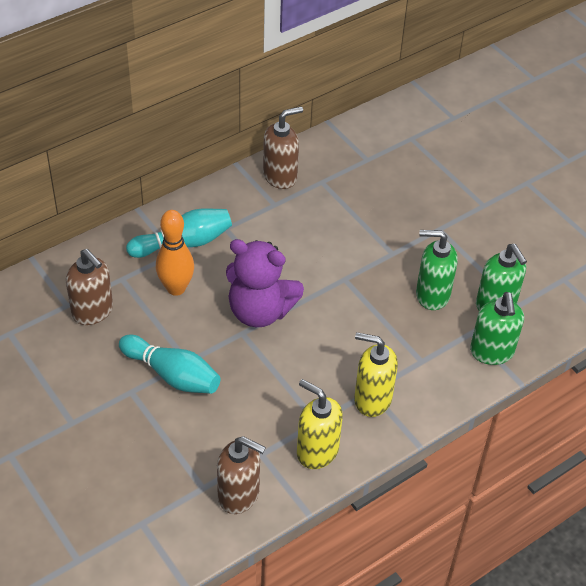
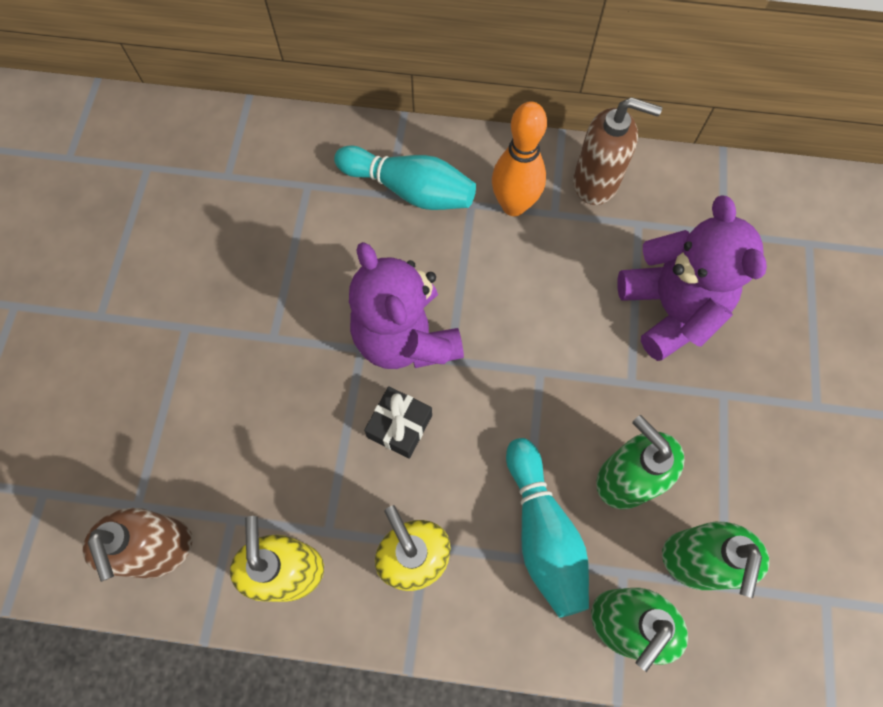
camera: 45 degrees right, 20 degrees up
brown soap dispenser [66,249,113,325] -> none
turquoise bowling pin [119,334,221,394] -> turquoise bowling pin moved to [506,438,589,618]
orange bowling pin [156,210,194,296] -> orange bowling pin moved to [492,101,547,216]
none -> black gift [364,386,432,459]
none -> purple teddy bear [617,195,767,361]

